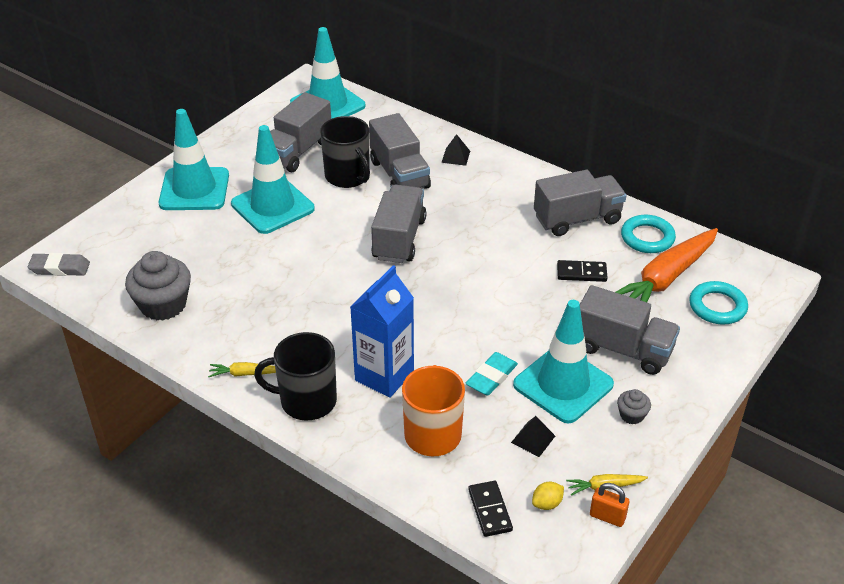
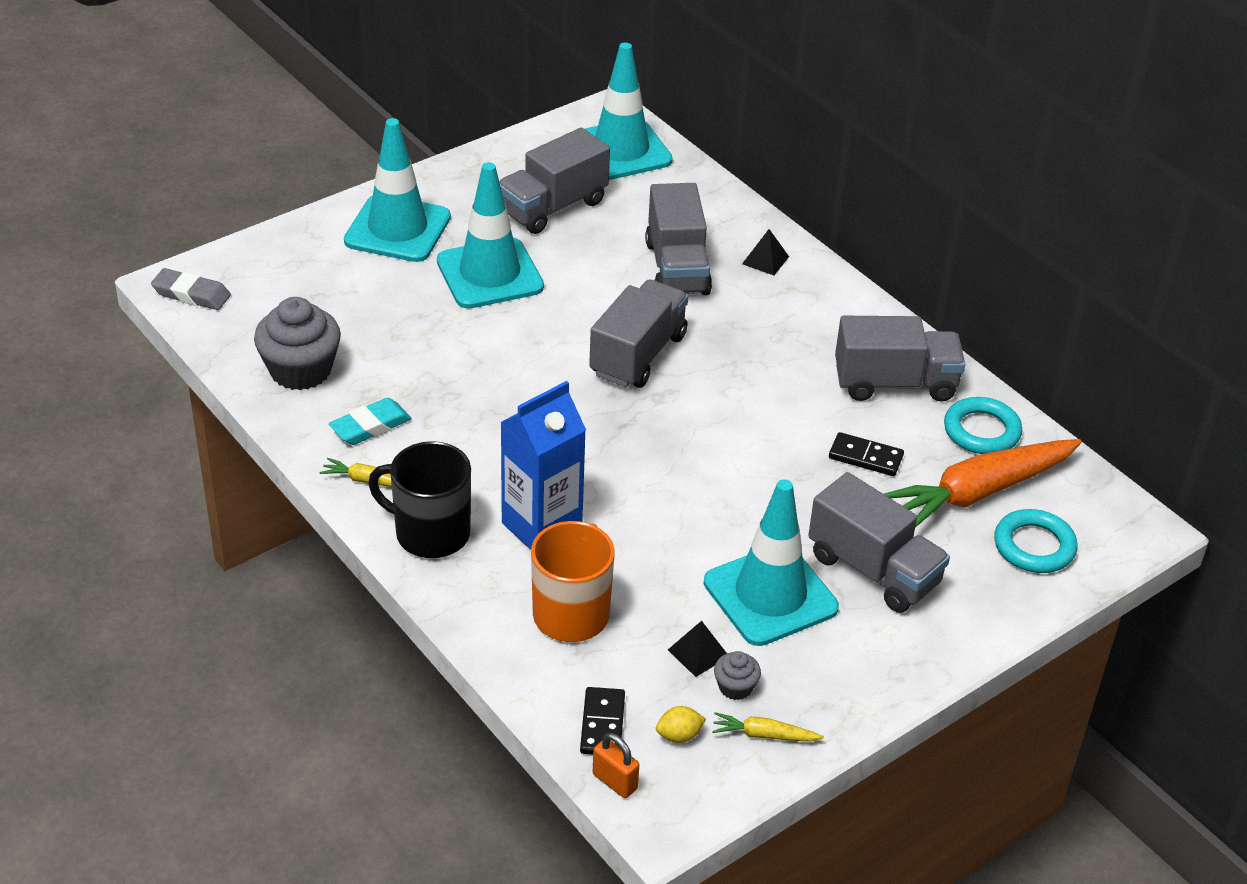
camera: 15 degrees right, 0 degrees up
black mug [320,116,370,188] -> none
turquoise eraser [465,352,518,395] -> turquoise eraser moved to [329,398,412,445]
orange padlock [590,483,629,527] -> orange padlock moved to [593,733,639,798]
grey cupcake [617,389,651,424] -> grey cupcake moved to [714,651,761,700]

